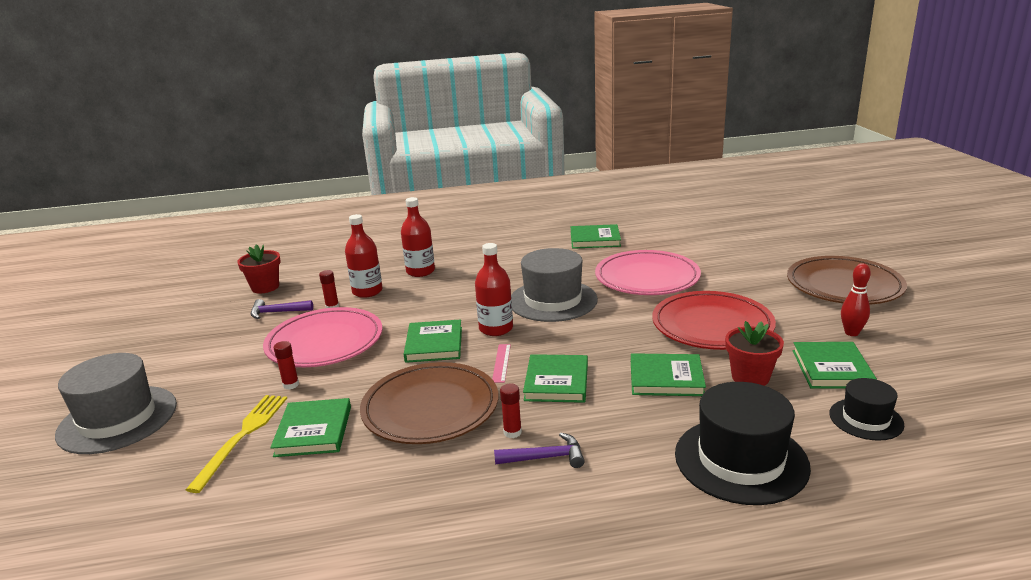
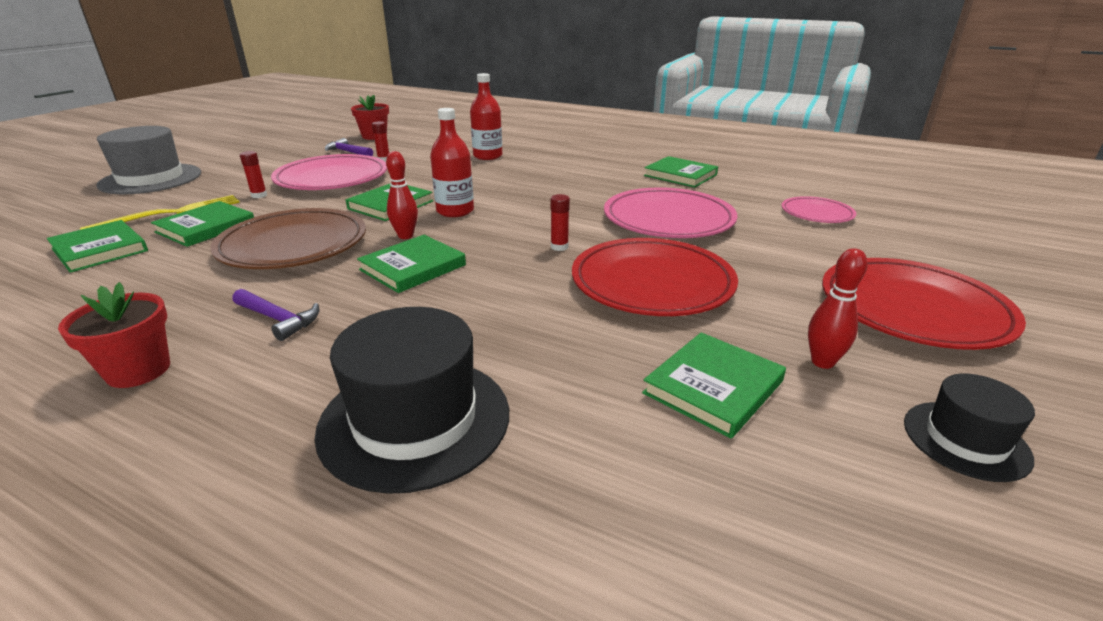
camera: 35 degrees right, 5 degrees up
red bottle [345,214,383,298] -> none
pink ruler [492,344,511,383] -> red bowling pin [386,151,418,239]
red glue stick [500,383,522,438] -> red glue stick moved to [550,194,570,251]
grey hat [511,248,598,322] -> none
green book [631,353,706,396] -> green book moved to [47,220,148,273]
red flower pot [725,321,784,386] -> red flower pot moved to [58,282,170,388]
brown plate [787,256,907,305] -> red plate [822,258,1026,350]
black hat [829,378,904,441] -> black hat moved to [904,373,1035,482]
none -> pink plate [782,196,856,223]

